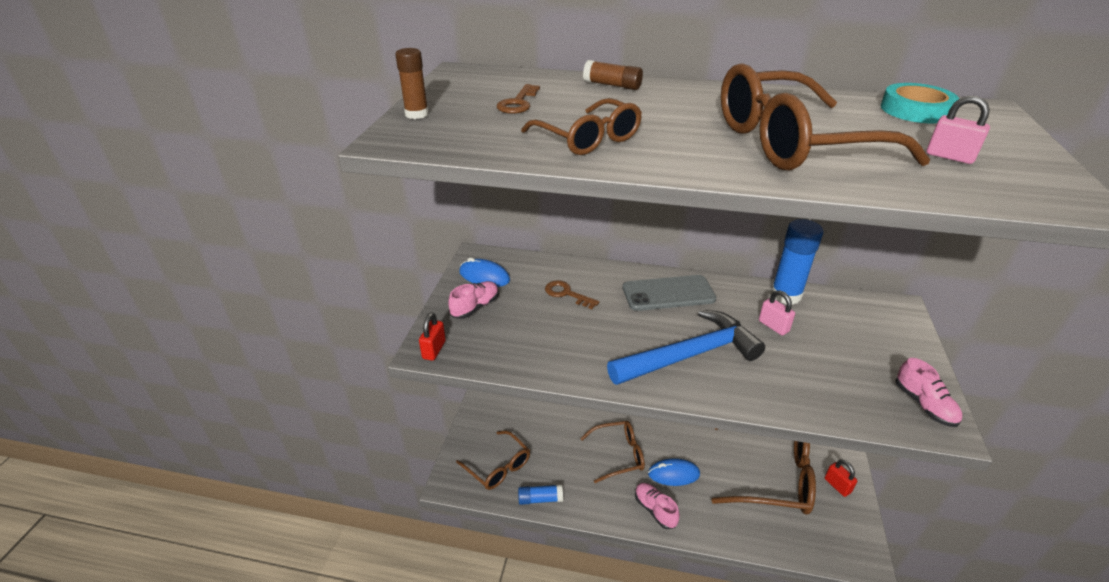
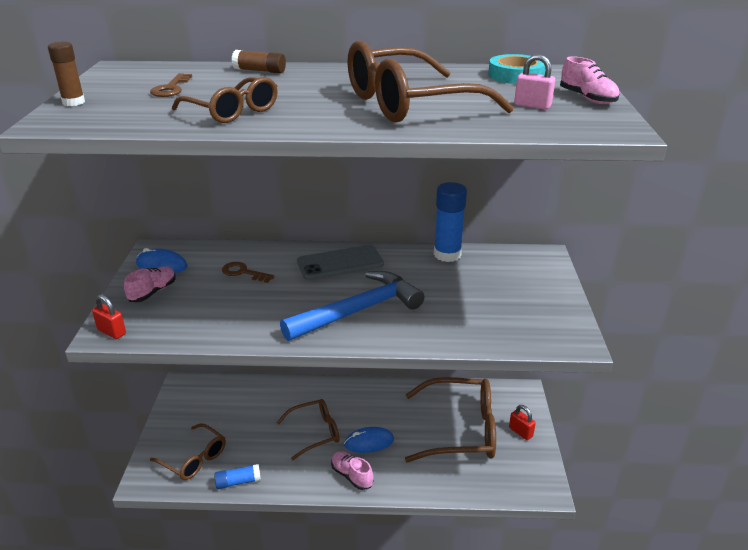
camera: 10 degrees left, 5 degrees down
red padlock [419,313,446,361] -> red padlock turned 60 degrees counterclockwise [92,294,126,339]
pink padlock [759,290,795,335] -> none
pink shoe [896,358,962,427] -> pink shoe moved to [560,56,620,104]

